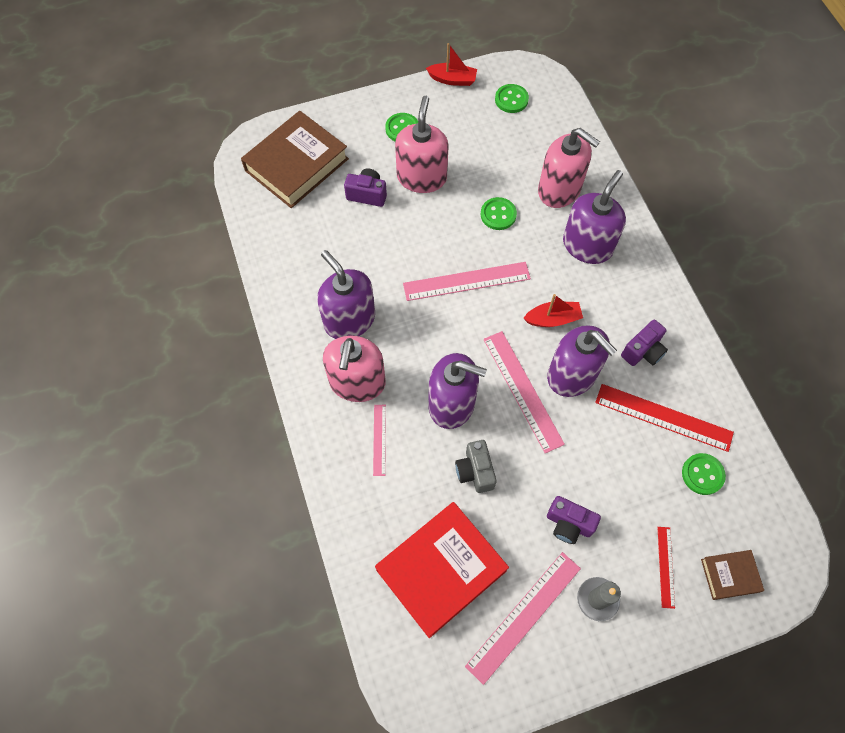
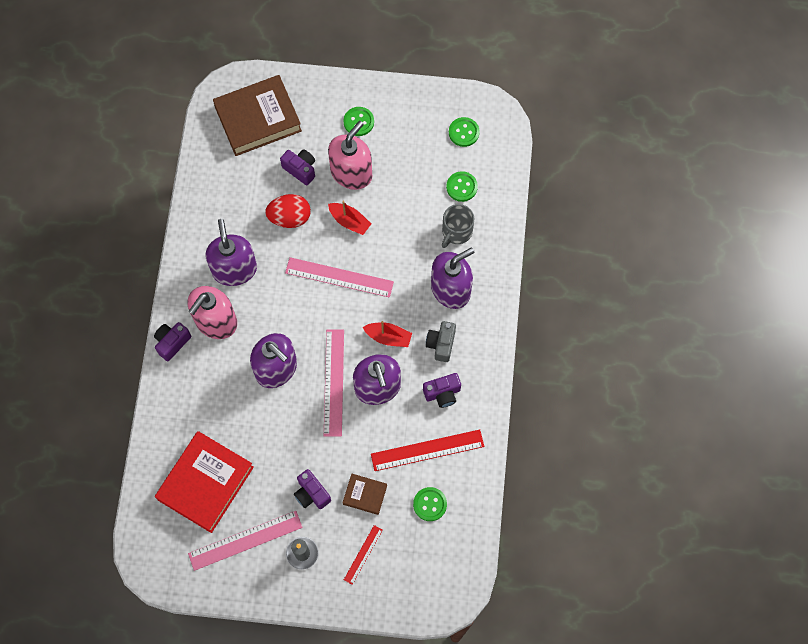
camera: 25 degrees right, 5 degrees up
pink ruler [373,405,386,476] -> none
red book [375,502,509,638] -> red book turned 45 degrees counterclockwise [155,431,254,533]
red boat [426,43,477,86] -> red boat moved to [328,201,371,235]
grey camera [455,440,497,493] -> grey camera moved to [426,321,456,362]
green button [481,197,517,230] -> green button moved to [446,171,478,202]
pink soap dispenser [538,128,600,208] -> grey mug [442,204,474,248]
red ruler [595,384,734,452] -> red ruler turned 60 degrees counterclockwise [371,429,484,471]
brown book [701,550,764,600] -> brown book moved to [343,474,387,515]
none -> purple camera [154,322,191,361]
none -> red egg [265,194,311,228]

